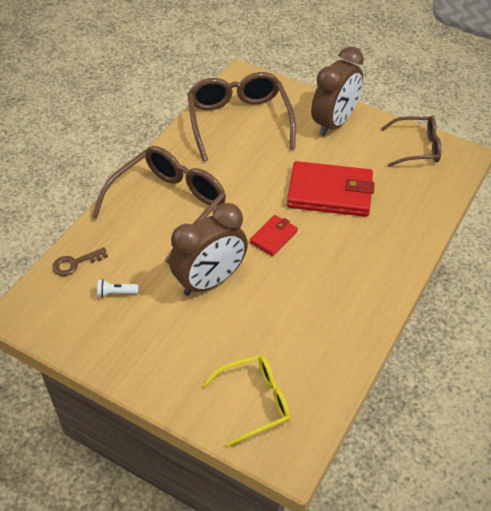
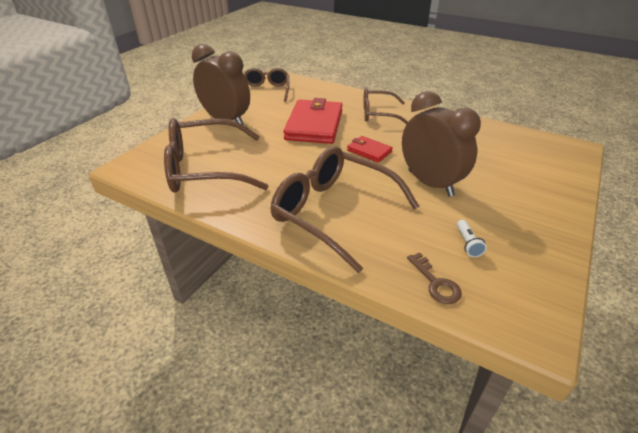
camera: 90 degrees left, 10 degrees down
yellow glasses [203,355,290,447] -> none
none -> brown glasses [363,88,408,124]

